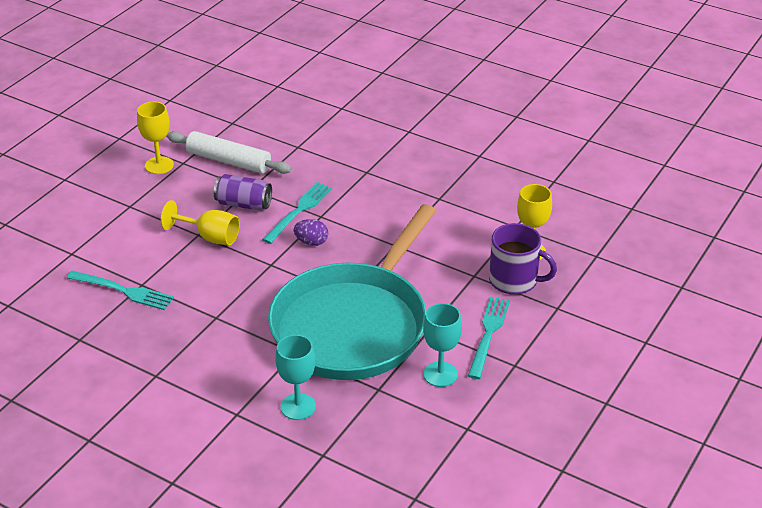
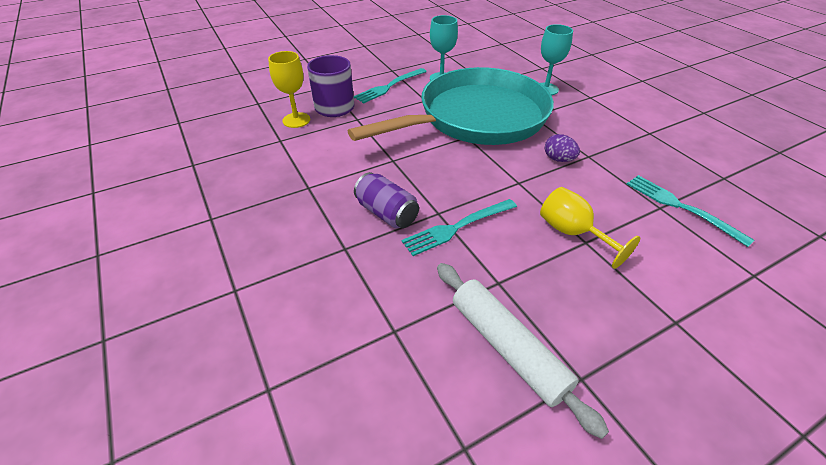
camera: 150 degrees left, 5 degrees up
yellow goblet [137,102,174,174] -> none
purple can [214,174,272,210] -> purple can moved to [354,172,419,228]
purple egg [294,219,328,246] -> purple egg moved to [545,134,580,162]

